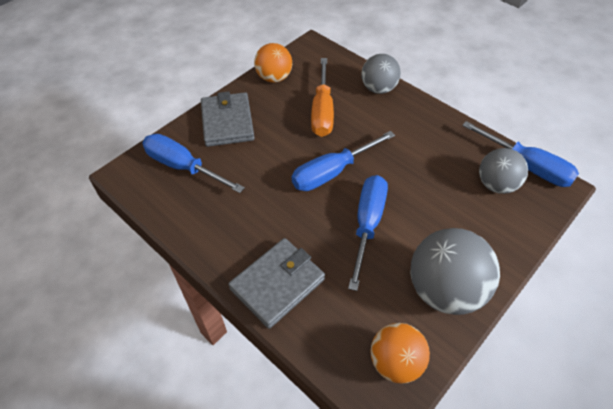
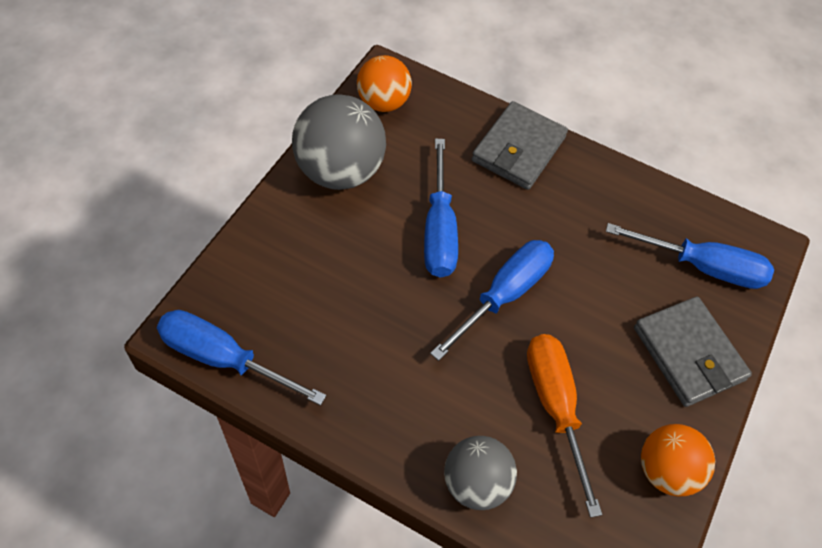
camera: 160 degrees right, 5 degrees up
grey ball [479,148,528,194] -> none

